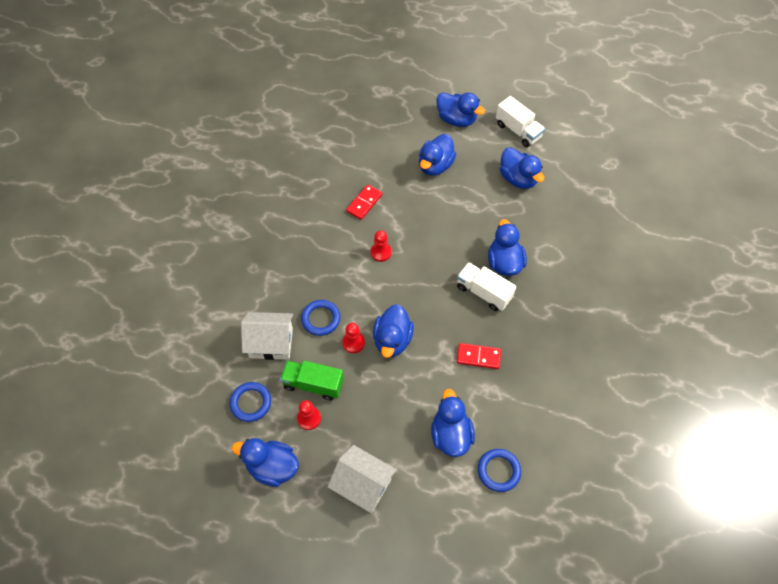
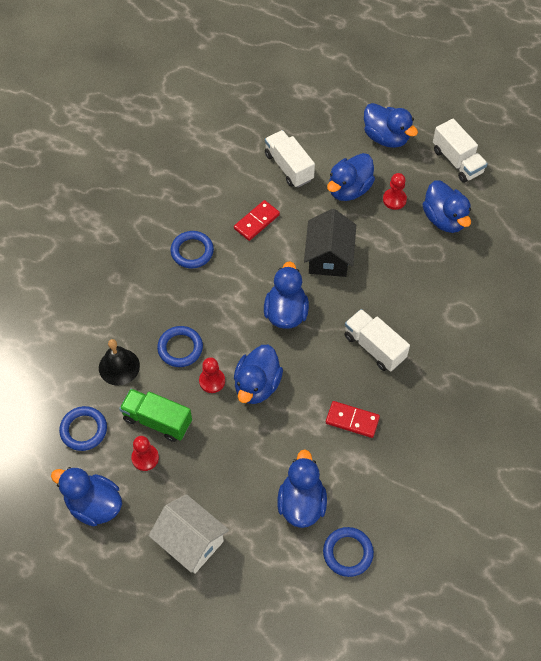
camera: 10 degrees right, 0 degrees up
white house [241,312,293,360] -> black bell [99,339,140,386]
red pawn [371,231,392,262] -> red pawn moved to [383,173,407,210]
blue duck [488,219,527,276] -> blue duck moved to [264,261,309,329]
none -> blue ring [170,231,214,268]
none -> white truck [265,130,315,188]
none -> black house [304,209,356,277]

